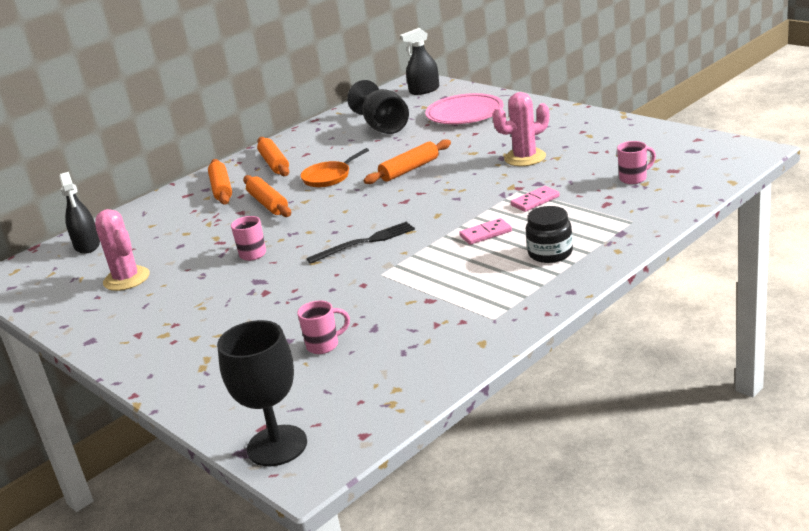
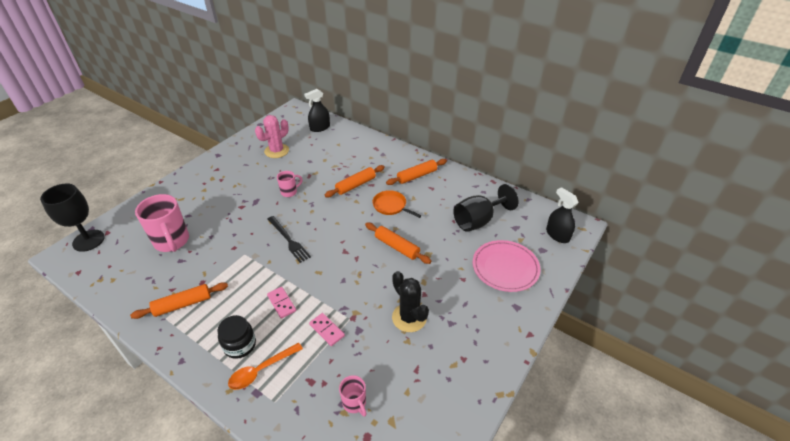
camera: 75 degrees right, 15 degrees up
orange rolling pin [208,159,232,205] -> orange rolling pin moved to [130,282,228,319]
pink mug [297,301,350,354] -> pink mug [135,194,189,252], size x1.95
pink cactus [492,92,549,166] -> black cactus [392,271,429,332]
none -> orange spoon [228,342,303,390]

